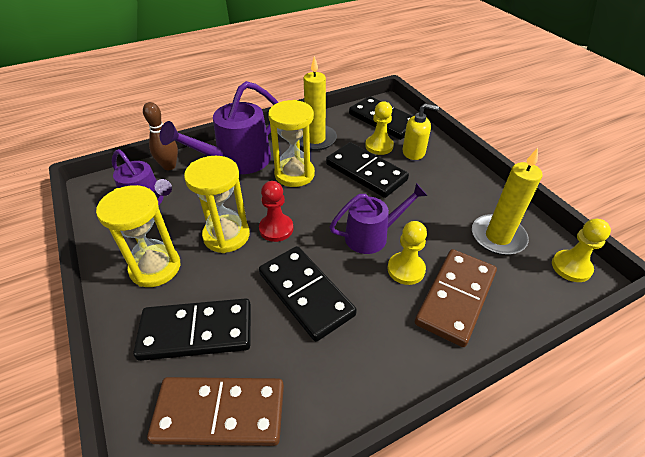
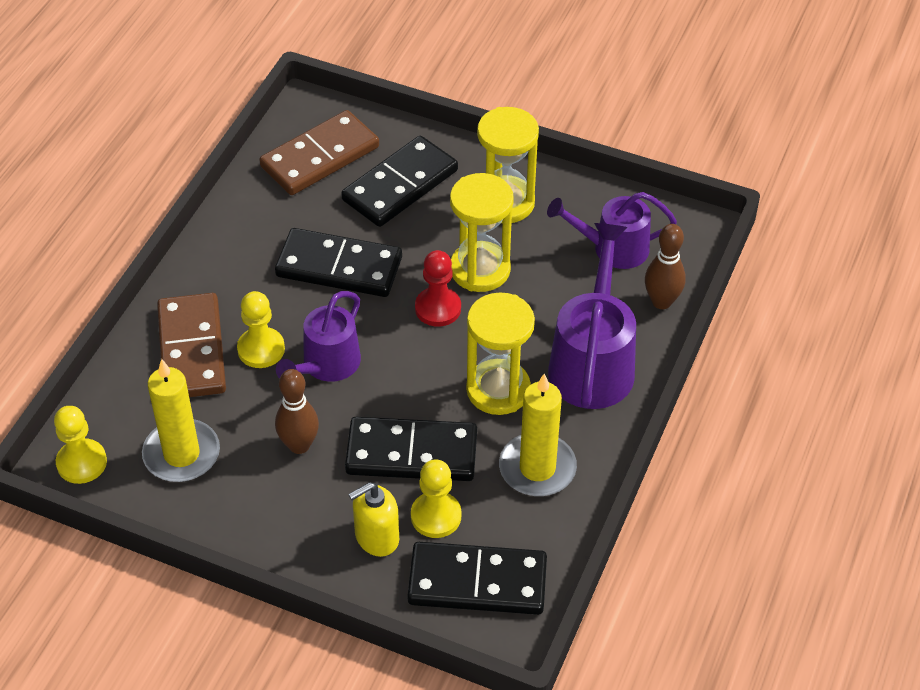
camera: 140 degrees right, 5 degrees up
none -> brown bowling pin [275,369,319,454]

